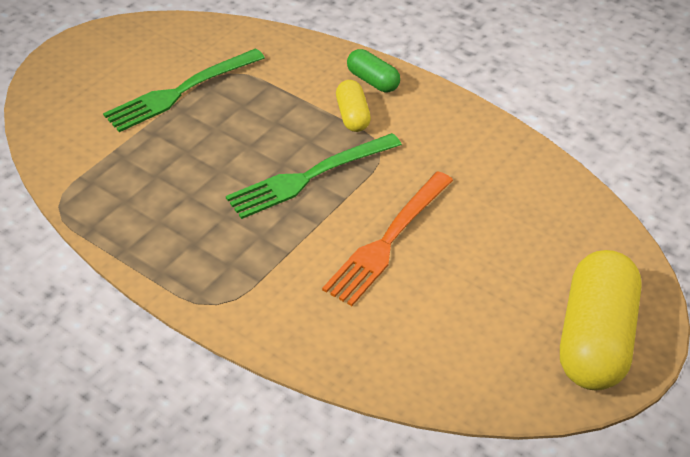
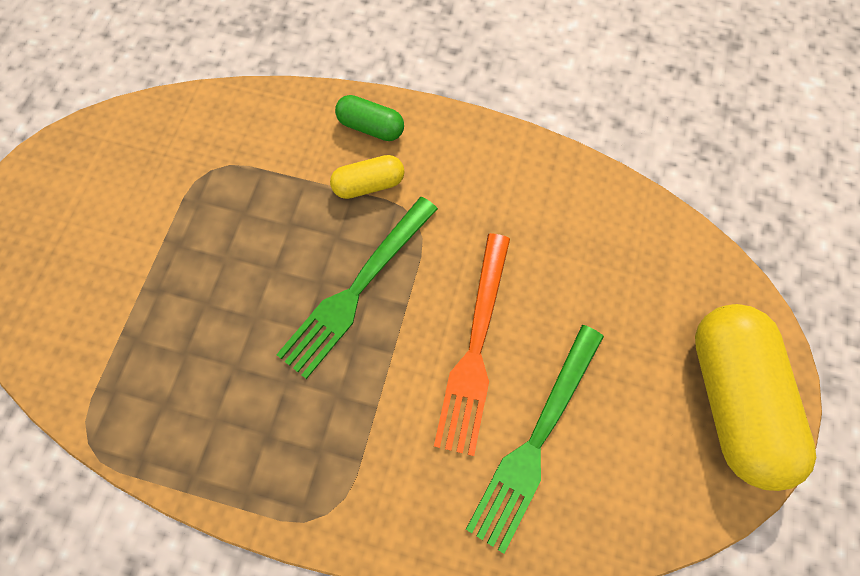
camera: 20 degrees left, 25 degrees up
green fork [103,48,265,132] -> green fork moved to [466,325,604,554]
yellow capsule [336,80,371,132] -> yellow capsule turned 75 degrees counterclockwise [330,155,404,199]

